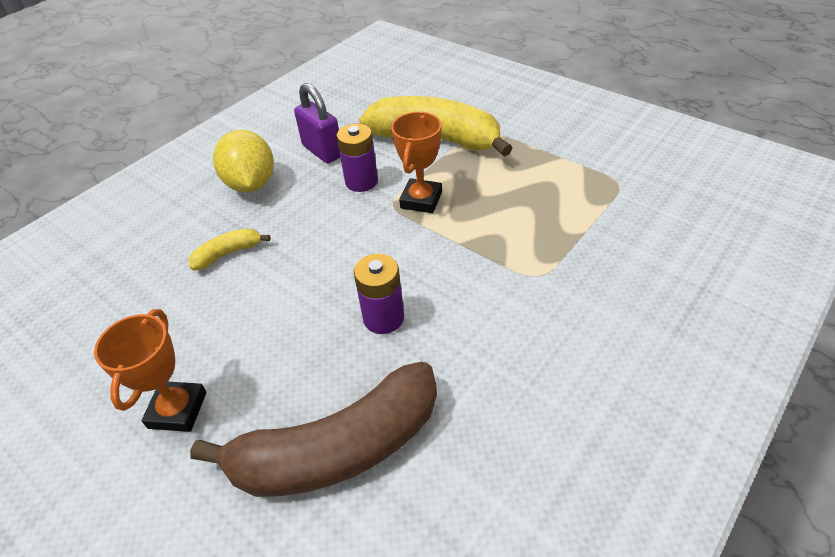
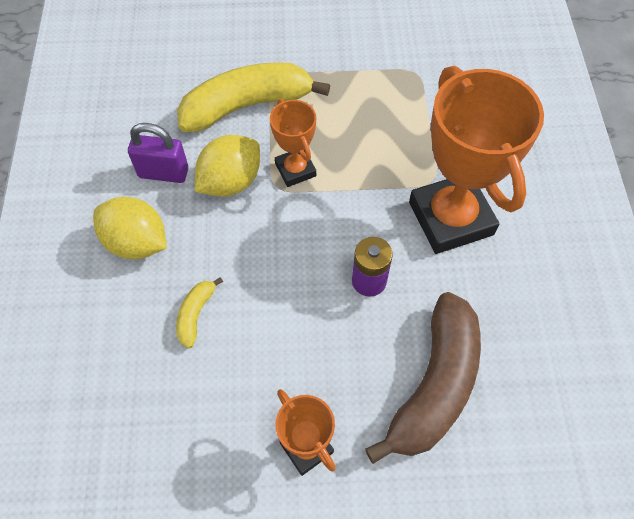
camera: 45 degrees left, 15 degrees up
purple battery [337,124,378,192] -> yellow lemon [195,135,260,197]
none -> orange trophy [409,65,544,254]

